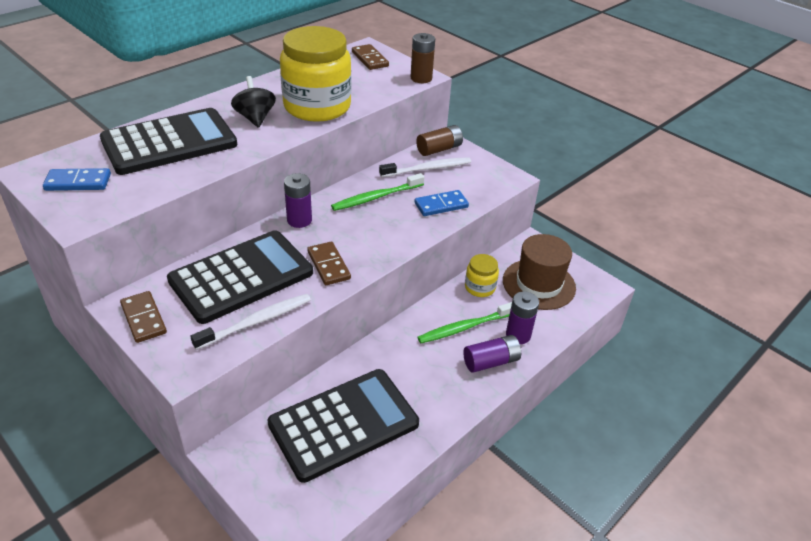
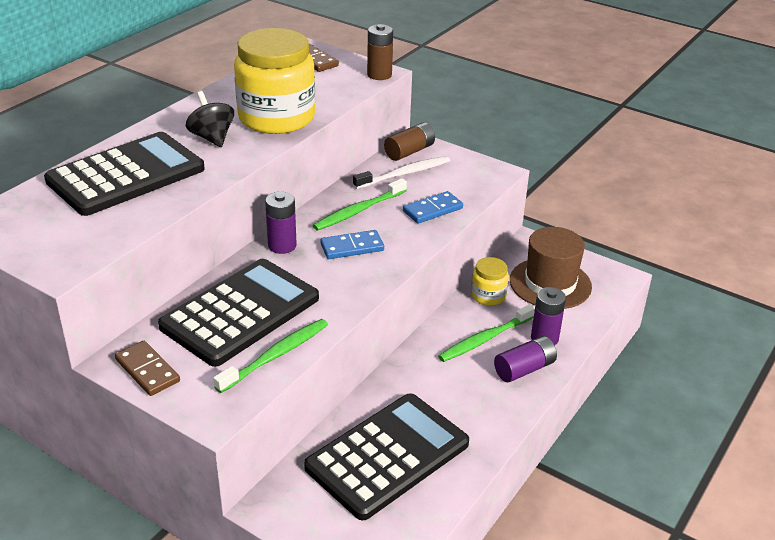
camera: 10 degrees left, 5 degrees down
blue domino [43,168,111,191] -> blue domino moved to [320,230,384,259]
white toothbrush [190,294,311,350] -> green toothbrush [213,319,328,393]
brown domino [307,242,351,285] -> none

